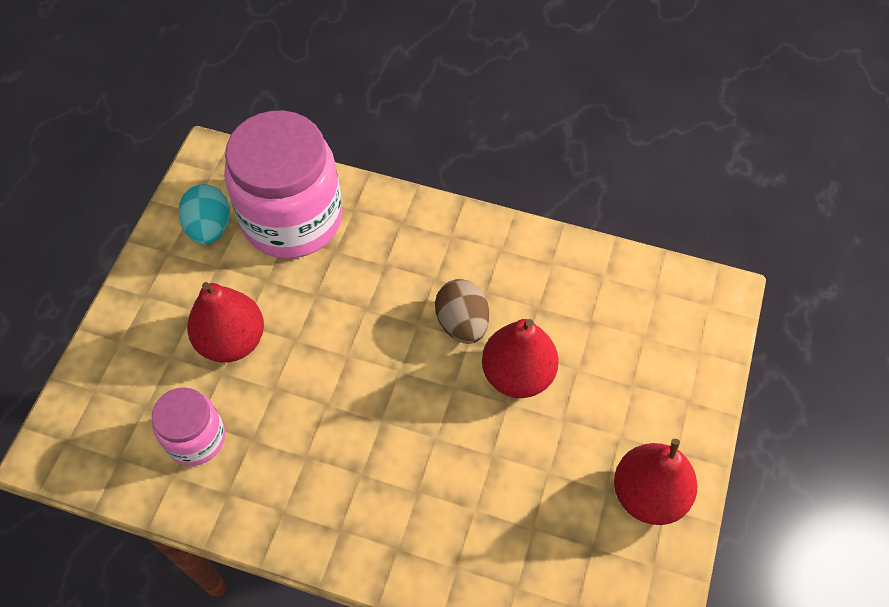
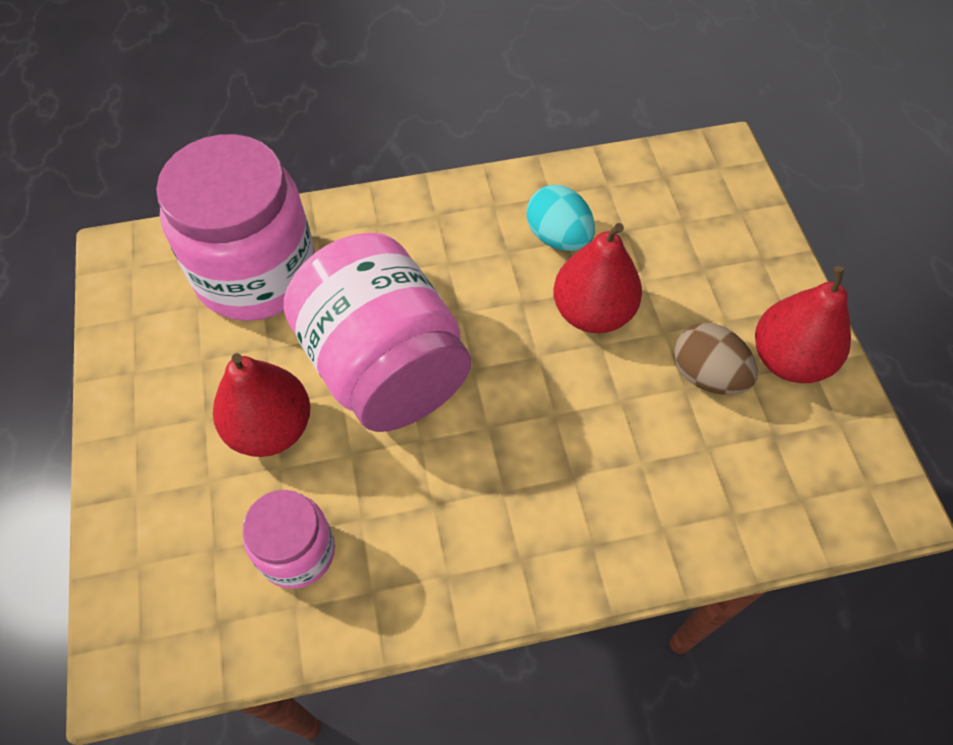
camera: 30 degrees left, 0 degrees up
turquoise egg [179,184,230,245] -> turquoise egg moved to [526,185,595,251]
brown egg [435,279,489,344] -> brown egg moved to [674,323,758,395]
none -> pink jar [284,233,471,432]

